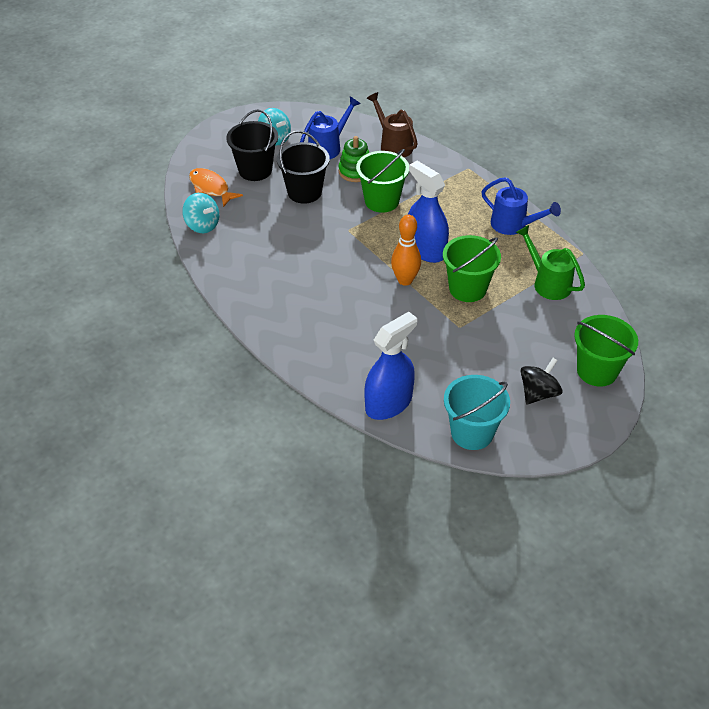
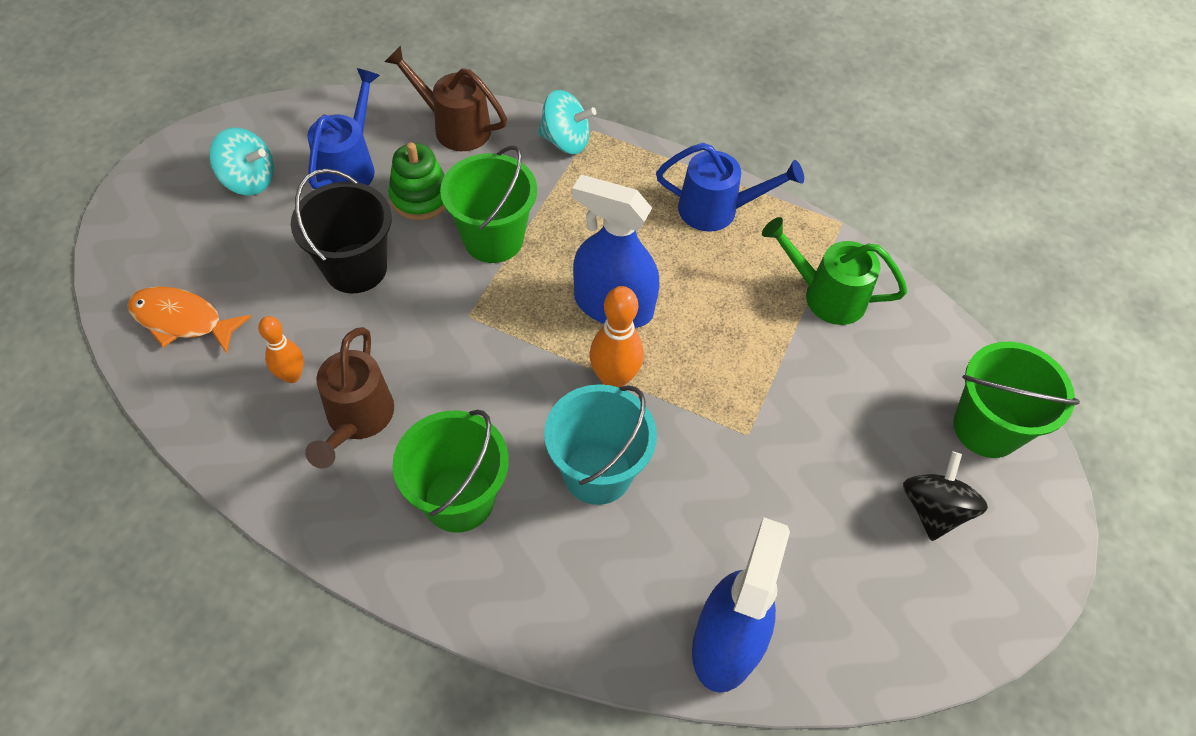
camera: 30 degrees left, 10 degrees up
turquoise spinning top [182,193,219,233] -> turquoise spinning top moved to [538,90,597,154]
black bucket [226,110,278,181] -> none
green bucket [443,235,501,302] -> green bucket moved to [392,409,509,533]
turquoise bucket [444,375,510,450] -> turquoise bucket moved to [544,384,657,505]
none -> orange bowling pin [258,316,304,383]
none -> brown watering can [305,327,394,468]

